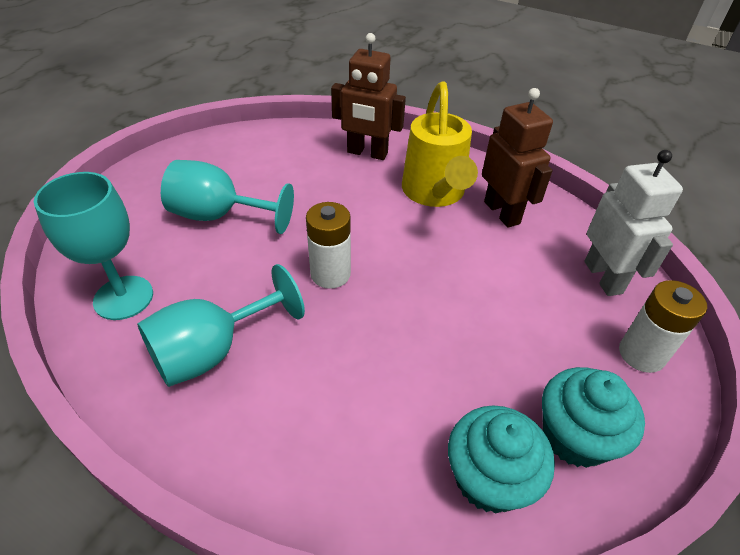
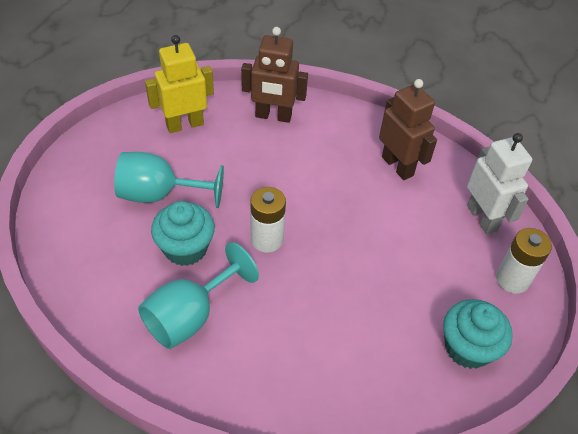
camera: 10 degrees left, 5 degrees up
turquoise goblet [34,172,153,320] -> none
yellow watering can [402,81,478,207] -> none
turquoise cupcake [448,405,555,514] -> turquoise cupcake moved to [151,201,215,266]
none -> yellow robot [145,35,214,133]

